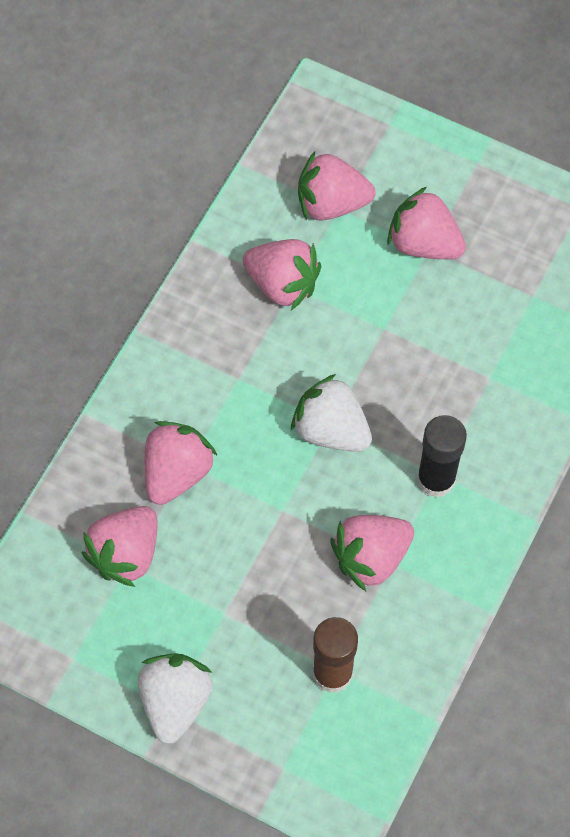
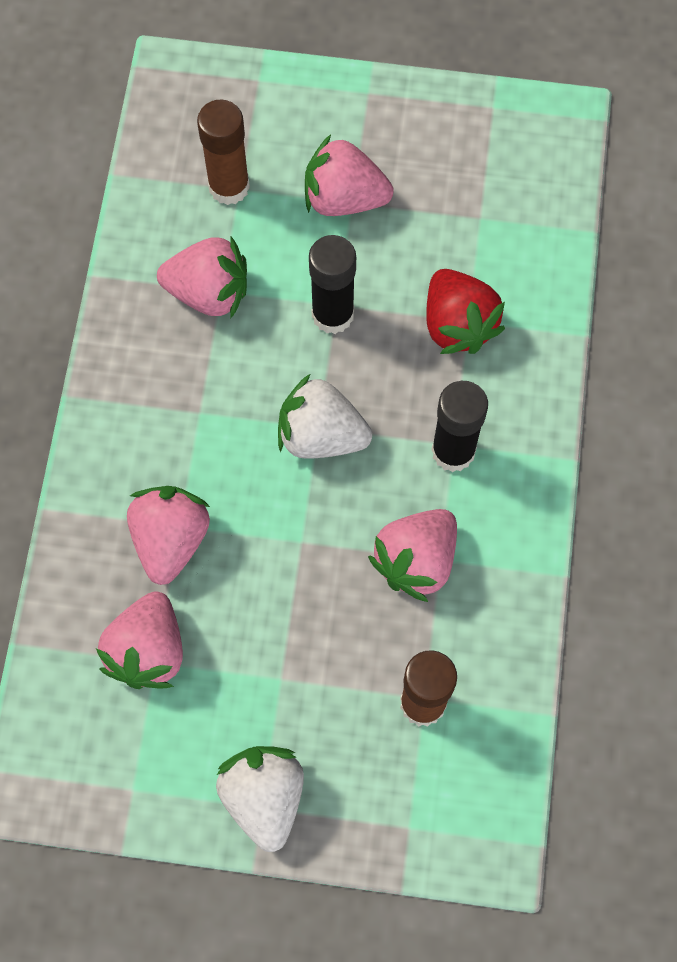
camera: 20 degrees left, 5 degrees up
pink strawberry [298,151,376,221] -> brown glue stick [197,99,250,205]
none -> black glue stick [309,235,356,334]
none -> red strawberry [426,269,505,354]

